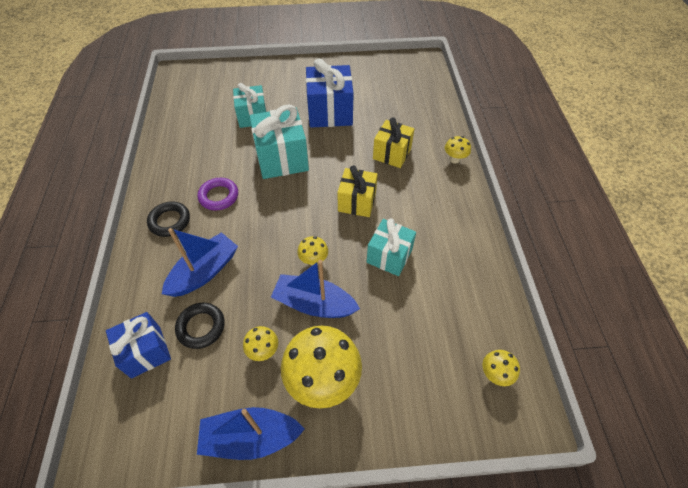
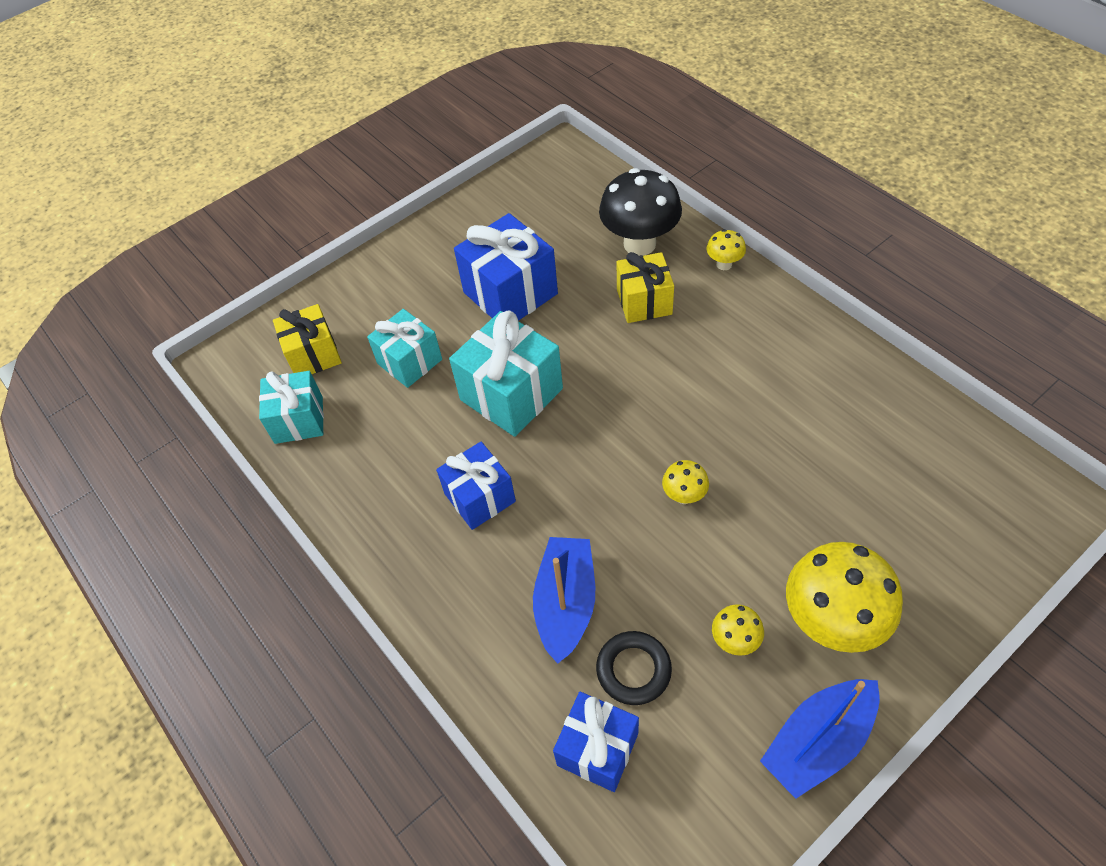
camera: 30 degrees left, 0 degrees up
black ring [147,202,190,237] -> none
purple ring [198,178,238,211] -> blue gift [436,442,516,530]
blue boat [271,260,360,318] -> none
yellow gift [337,165,378,217] -> yellow gift moved to [273,304,342,374]
turquoise gift [367,218,416,276] -> turquoise gift moved to [259,371,324,444]
yellow mushroom [482,350,520,386] -> none
none -> black mushroom [599,168,682,256]

